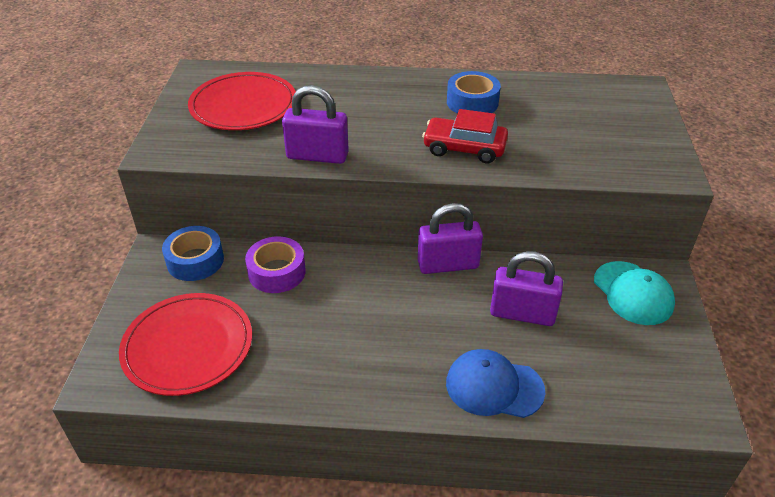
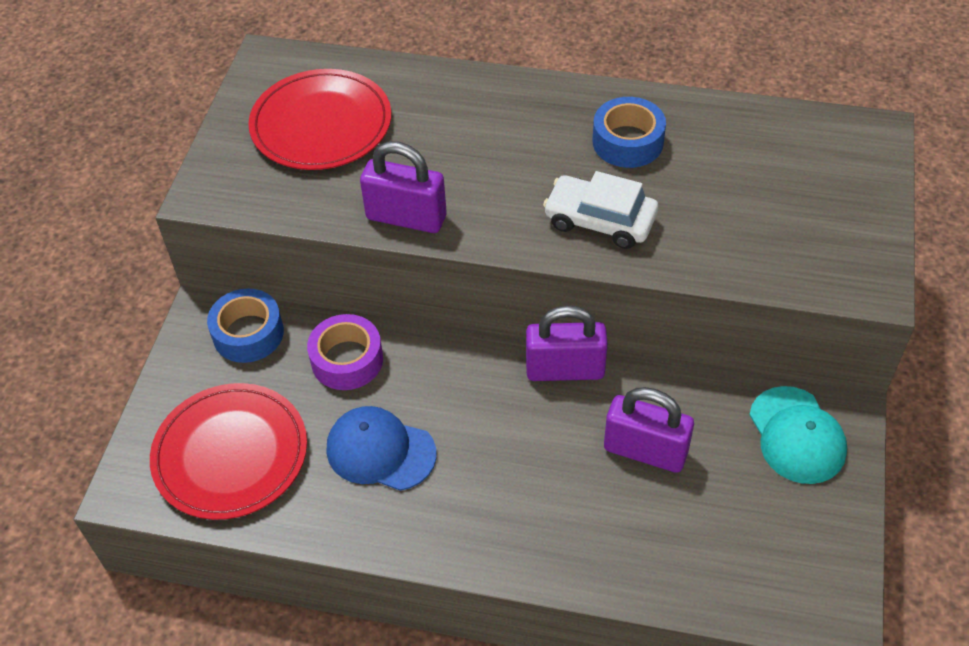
camera: 10 degrees right, 10 degrees up
red car [422,109,508,163] -> white car [543,171,658,249]
blue cap [446,349,545,418] -> blue cap moved to [327,406,437,491]

